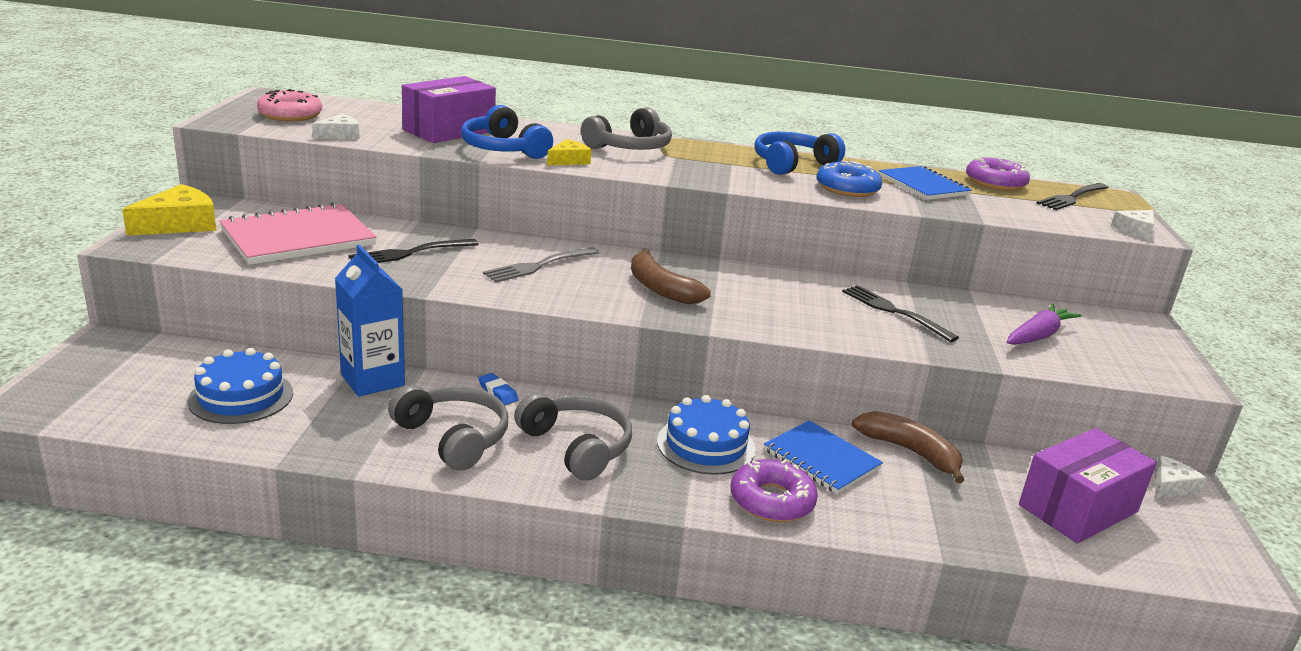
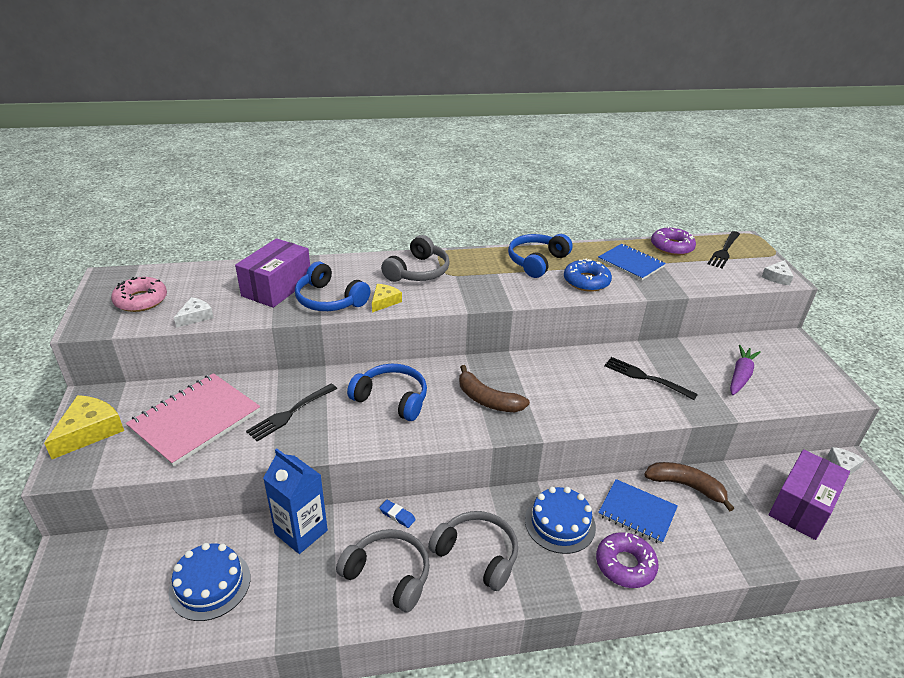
camera: 15 degrees left, 10 degrees up
grey fork [483,247,599,283] -> blue headphones [347,364,427,421]

